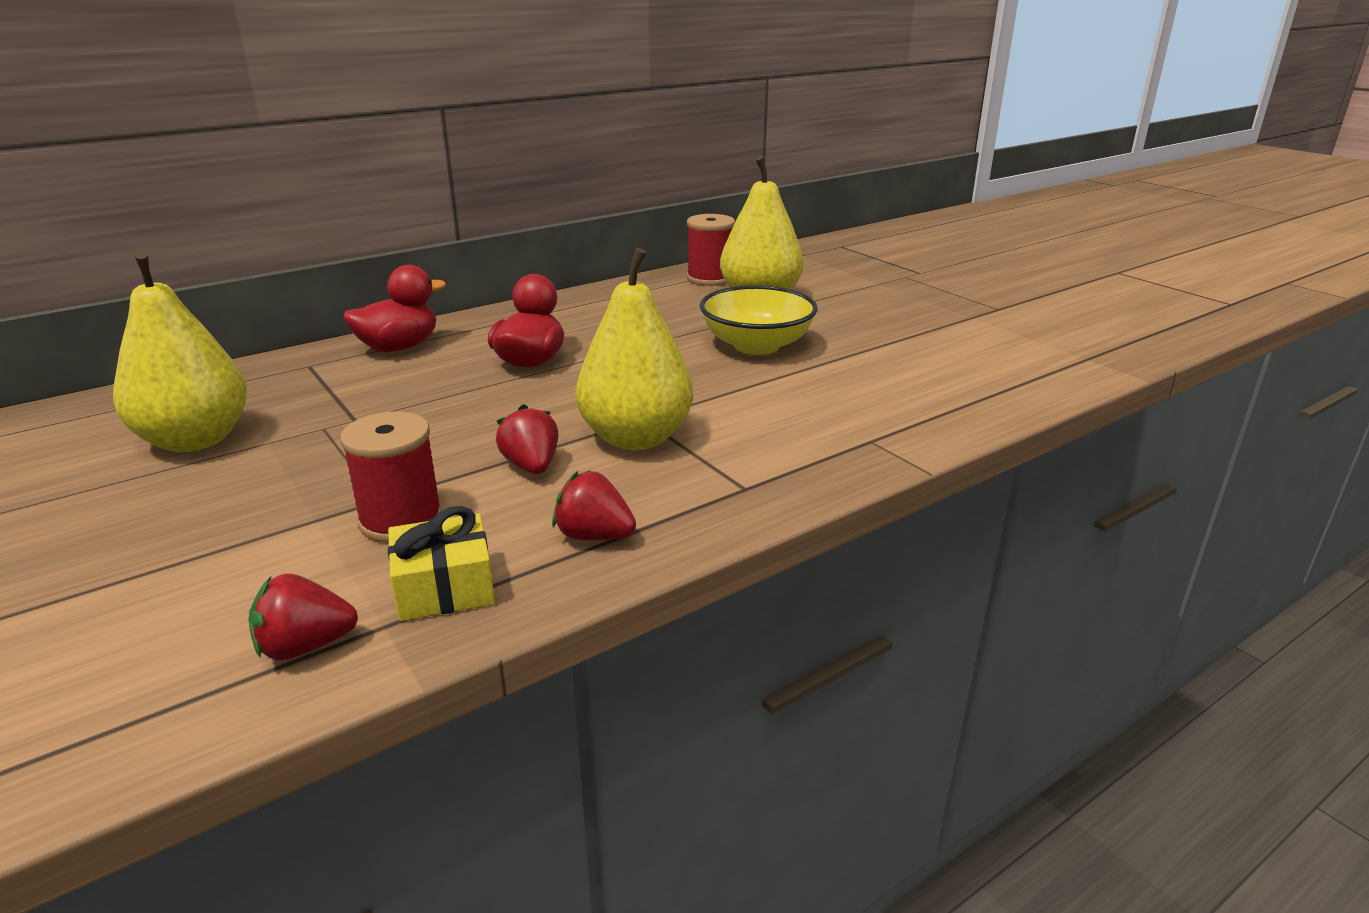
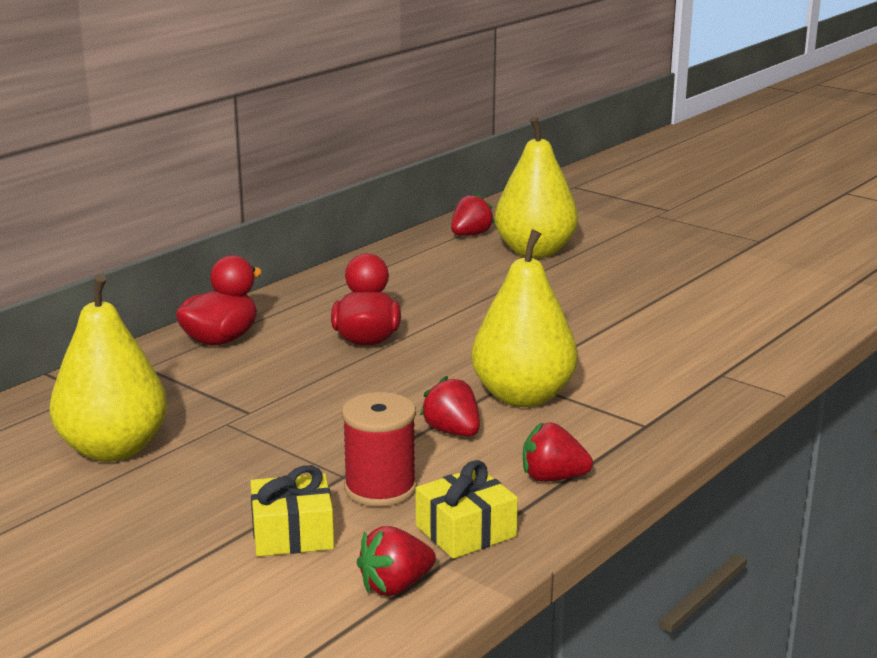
camera: 15 degrees left, 5 degrees down
red spool [687,214,735,286] -> red strawberry [451,193,495,236]
yellow bowl [700,285,818,355] -> none
none -> yellow gift [250,465,334,556]

